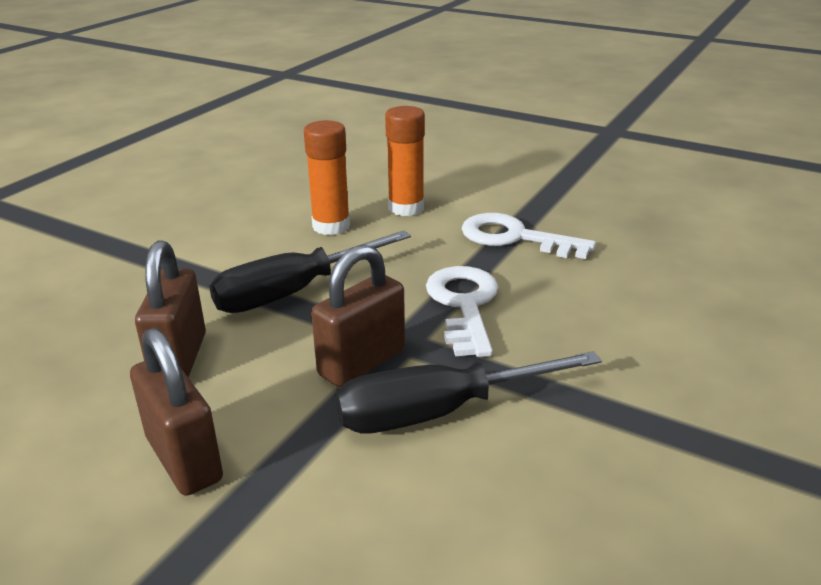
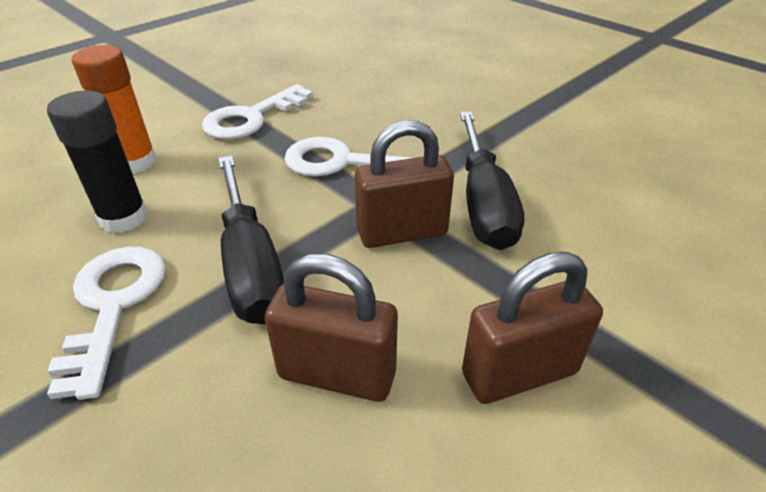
camera: 75 degrees left, 10 degrees up
orange glue stick [304,120,350,235] -> black glue stick [47,91,148,233]
brown padlock [311,245,405,387] -> brown padlock turned 75 degrees counterclockwise [355,120,454,248]
none -> white key [47,247,166,400]

